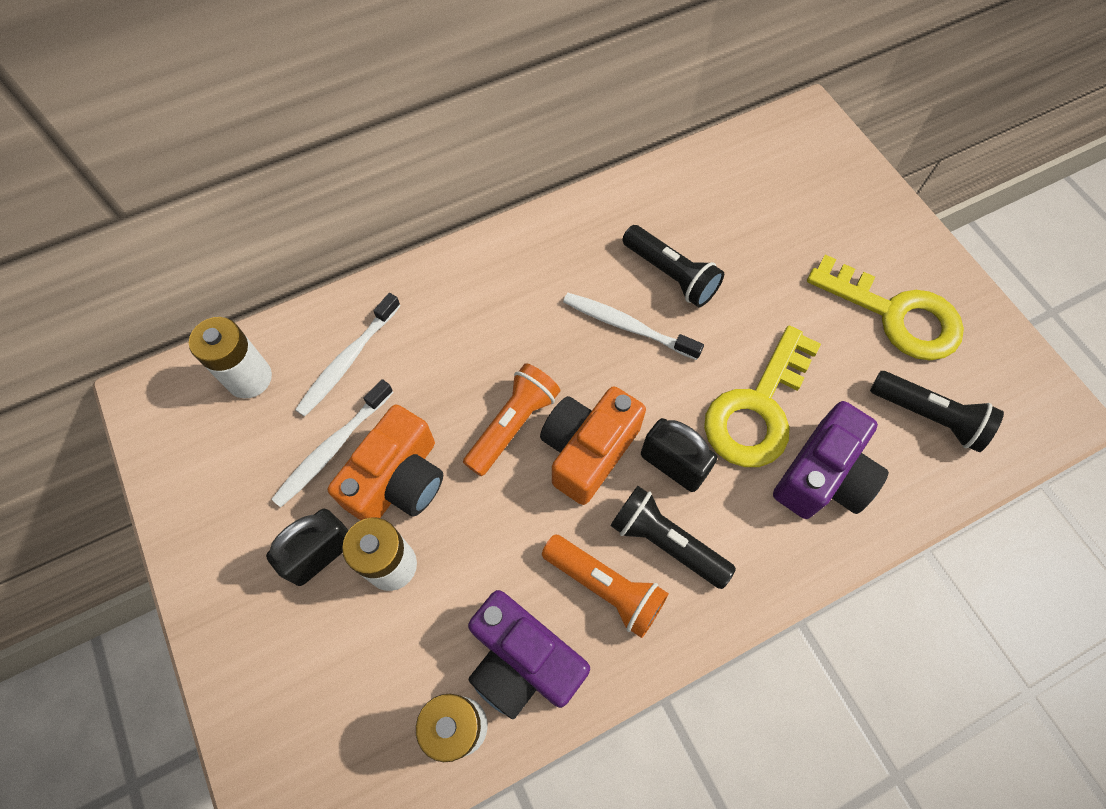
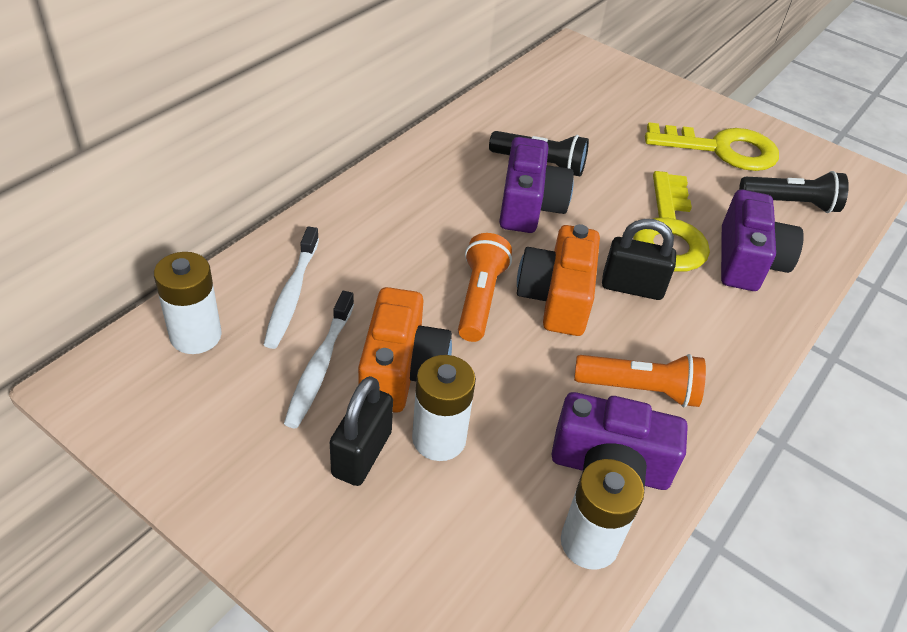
camera: 30 degrees left, 20 degrees down
white toothbrush [563,293,704,360] -> purple camera [499,137,574,233]
black flashlight [610,486,736,589] -> none

